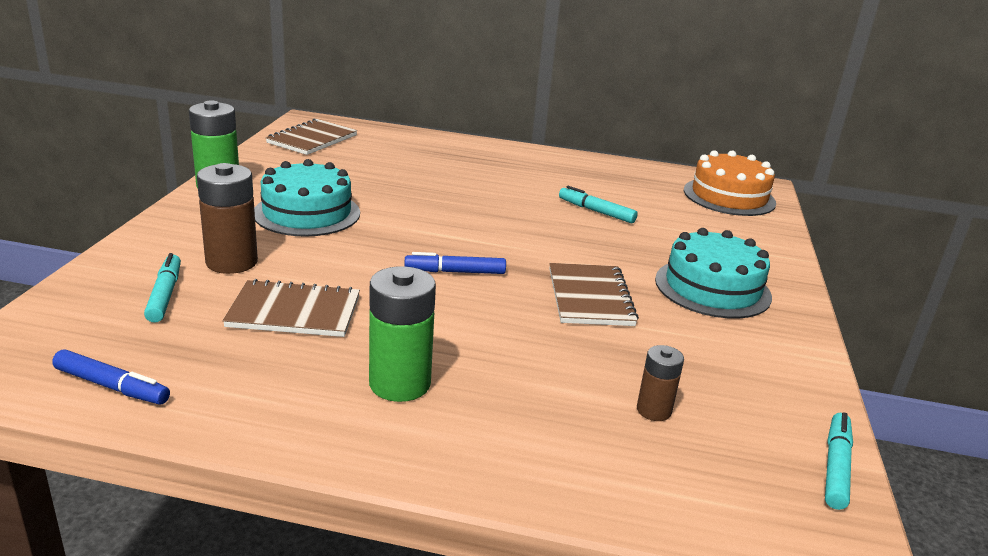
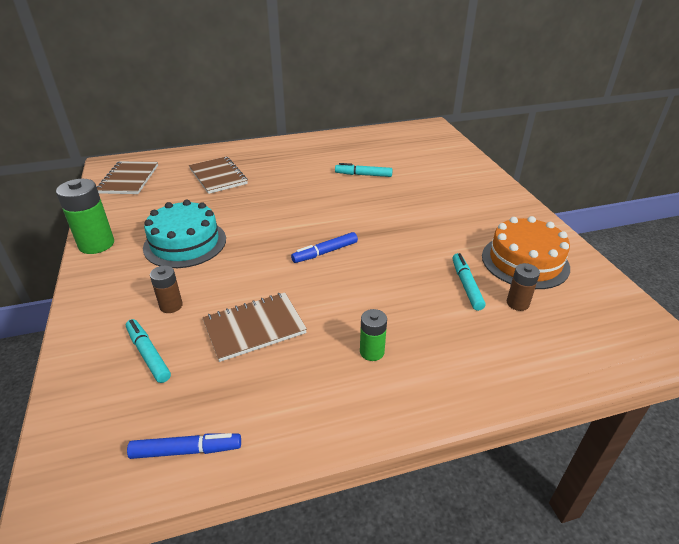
camera: 25 degrees left, 10 degrees up
brown battery [197,163,258,274] -> brown battery [150,265,183,313], size x0.57
green battery [369,266,436,402] -> green battery [360,309,387,361], size x0.57
brown notebook [549,263,639,326] -> brown notebook moved to [189,156,248,194]
turquoise cake [655,228,772,319] -> none
orange cake [684,150,776,216] -> orange cake moved to [482,216,570,289]
turquoise marker [825,412,853,510] -> turquoise marker moved to [452,253,486,311]

